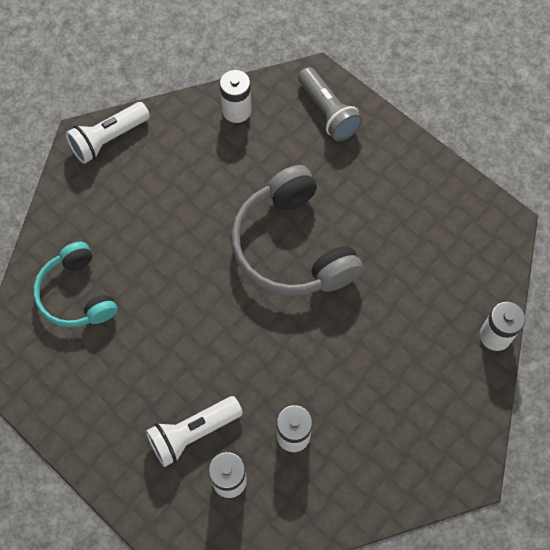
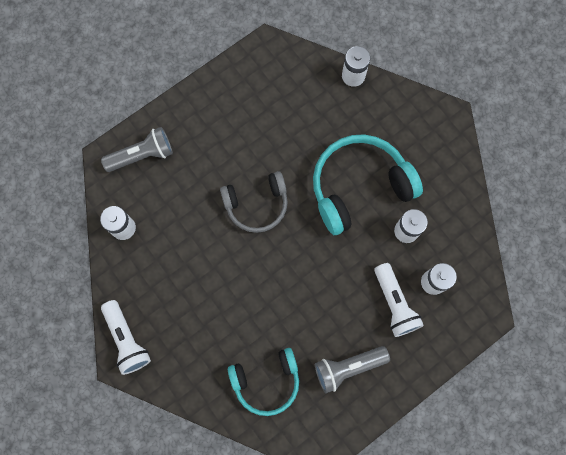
camera: 80 degrees left, 10 degrees up
grey headphones [231,165,363,296] -> grey headphones [220,171,288,233], size x0.64
none -> turquoise headphones [313,134,423,235]
none -> grey flashlight [315,346,390,393]

